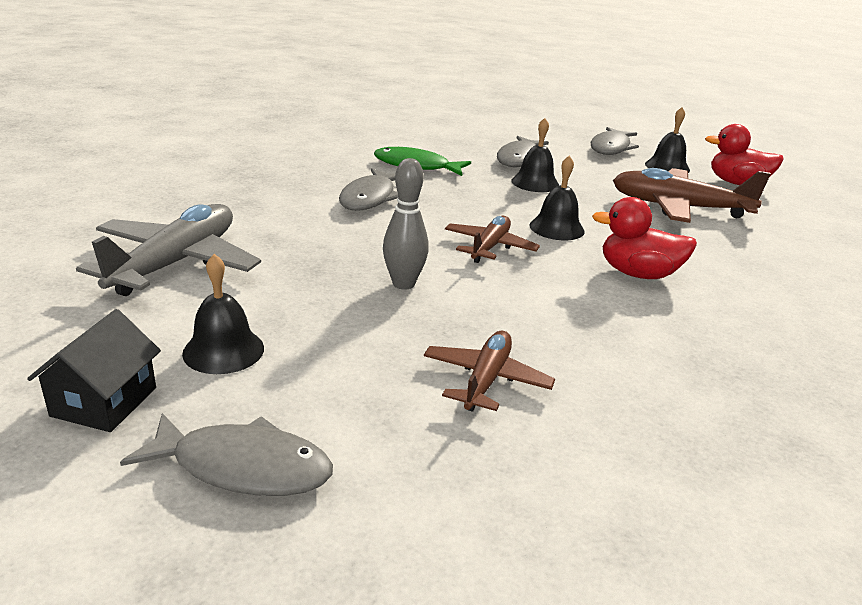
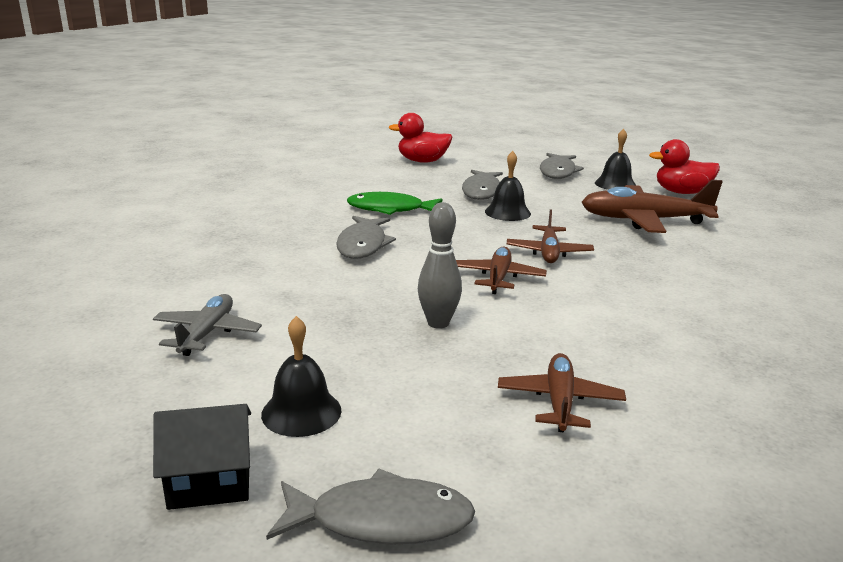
camera: 10 degrees left, 5 degrees down
black house [27,309,161,432] -> black house turned 75 degrees clockwise [153,404,251,510]
grey plane [76,204,261,296] -> grey plane [153,294,262,356], size x0.59
black bell [530,155,585,240] -> brown plane [507,209,594,263]
red duck [592,197,697,279] -> red duck moved to [389,113,452,163]

